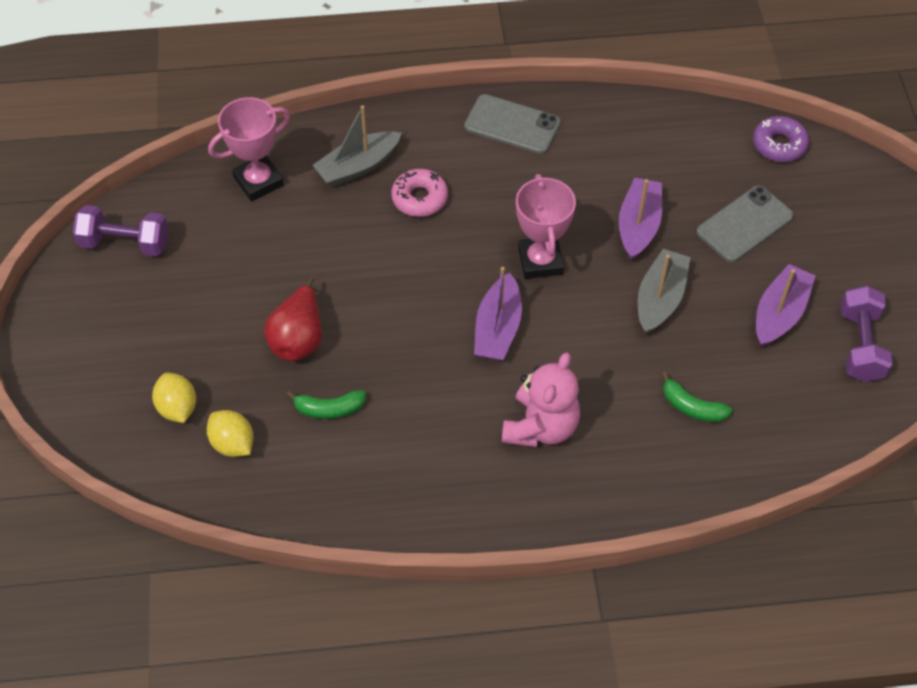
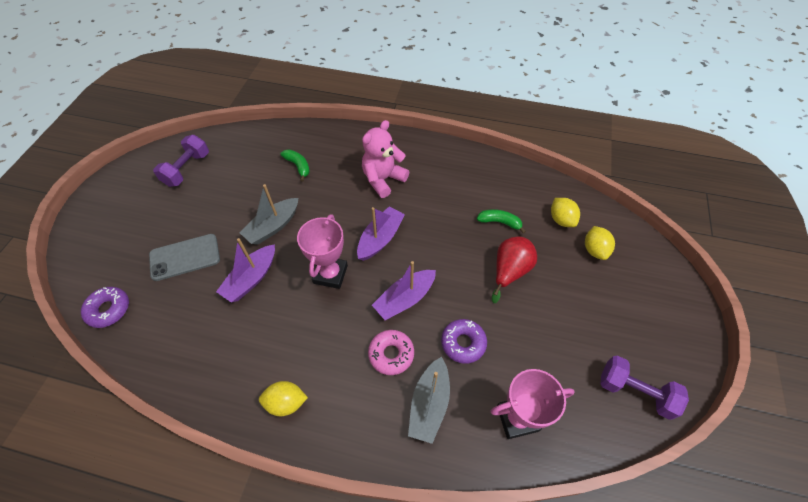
camera: 160 degrees left, 0 degrees up
grey boat [313,105,401,187] -> grey boat turned 120 degrees clockwise [408,357,450,444]
grey phone [464,94,561,154] -> yellow lemon [259,381,308,416]
purple boat [756,264,815,347] -> purple boat moved to [372,261,436,320]
none -> purple donut [441,319,487,364]

